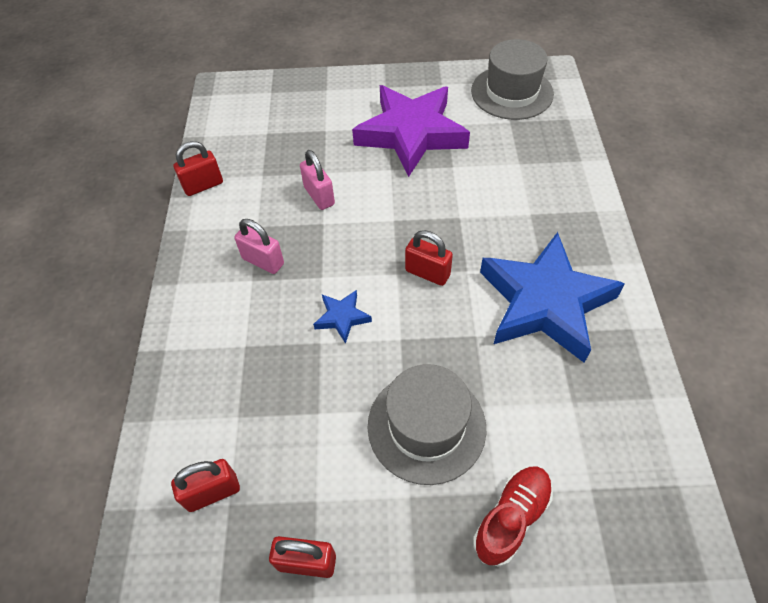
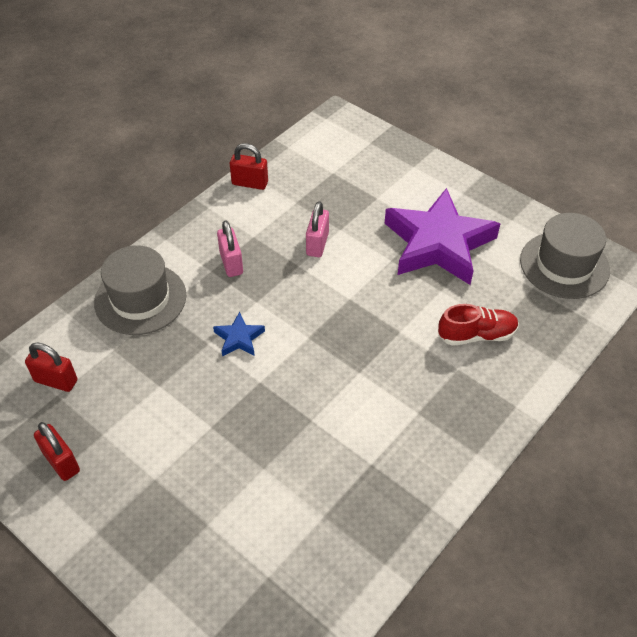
camera: 40 degrees right, 5 degrees down
grey hat [367,364,486,485] -> grey hat moved to [94,245,186,335]
red padlock [405,230,453,286] -> none
red shoe [473,466,553,567] -> red shoe moved to [438,304,519,346]
blue star [480,232,625,363] -> none

